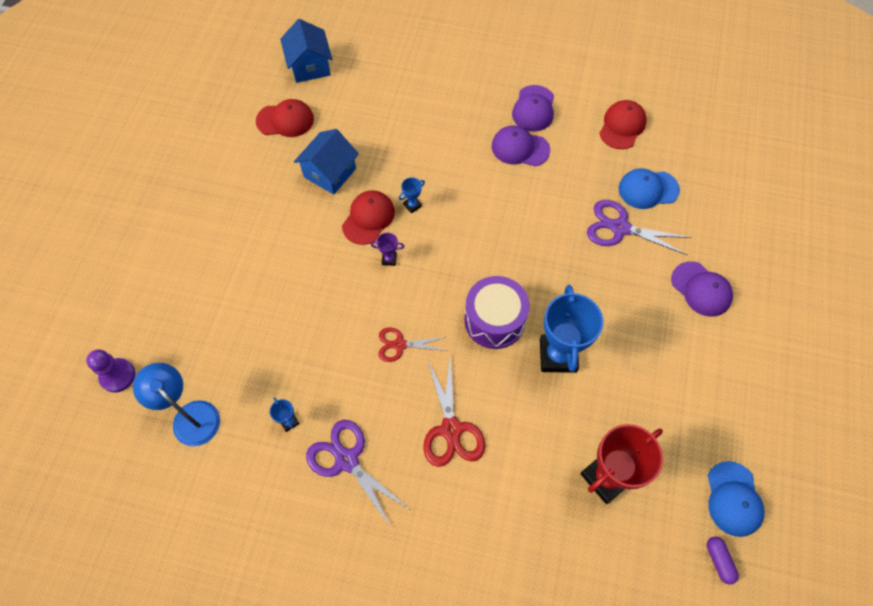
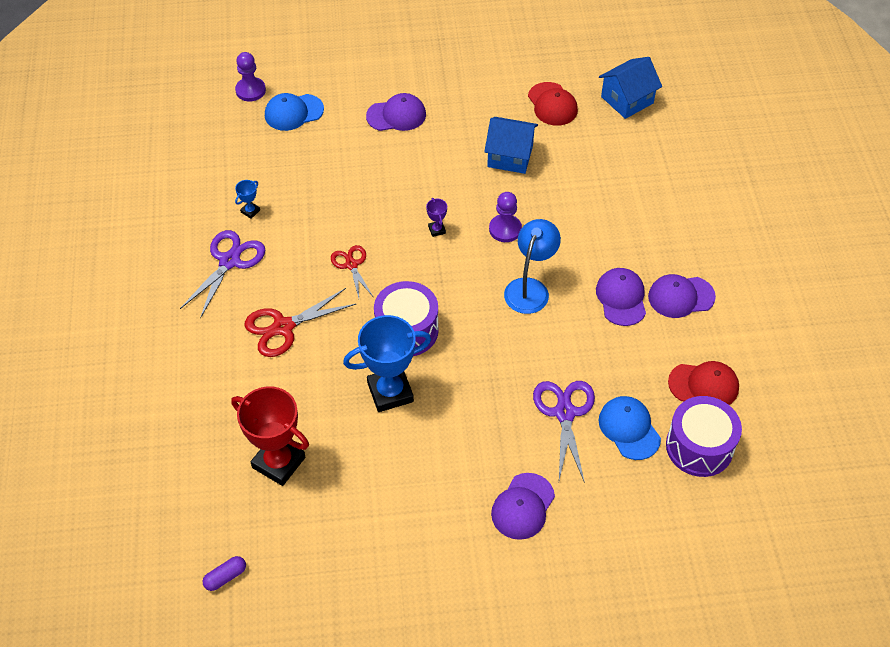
camera: 70 degrees right, 10 degrees down
blue lamp [133,363,220,446] -> blue lamp moved to [504,219,561,314]
red cap [342,190,395,245] -> none
blue trophy [399,177,425,213] -> purple pawn [489,192,522,242]
blue cap [708,461,765,537] -> blue cap moved to [265,93,324,131]
none -> purple cap [366,93,426,131]
none -> purple drum [666,396,742,477]

